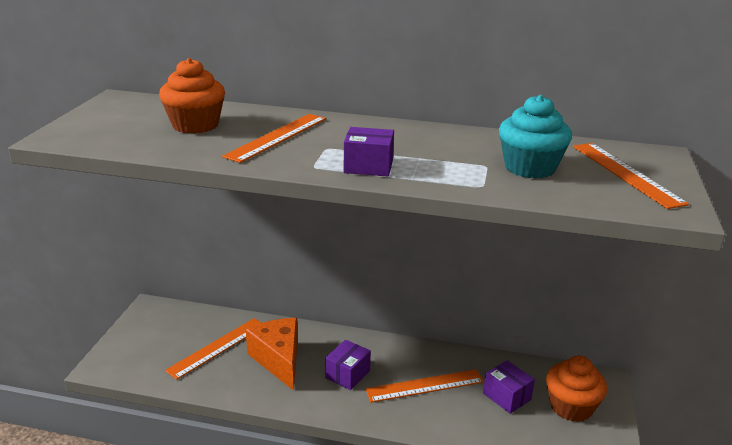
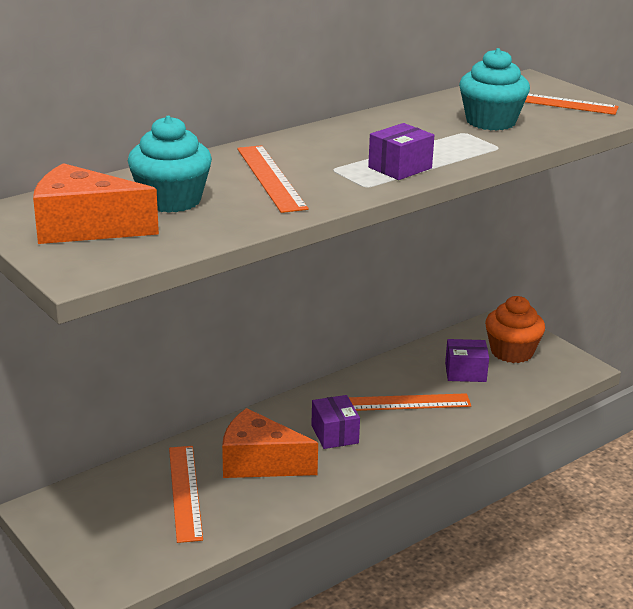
camera: 50 degrees left, 0 degrees up
orange cupcake [159,58,225,134] -> turquoise cupcake [128,116,212,213]
orange ruler [365,369,484,403] -> orange ruler turned 60 degrees clockwise [349,393,471,411]
none -> orange cheese [33,163,159,244]

